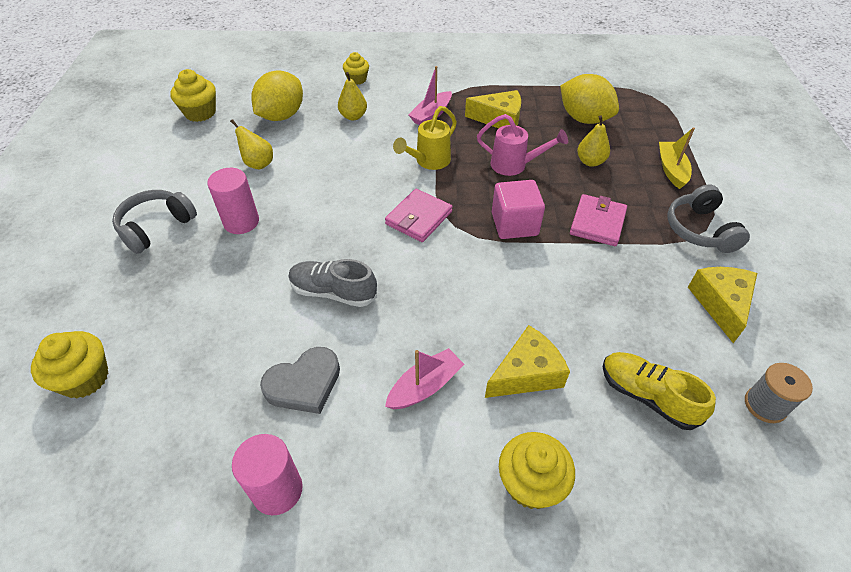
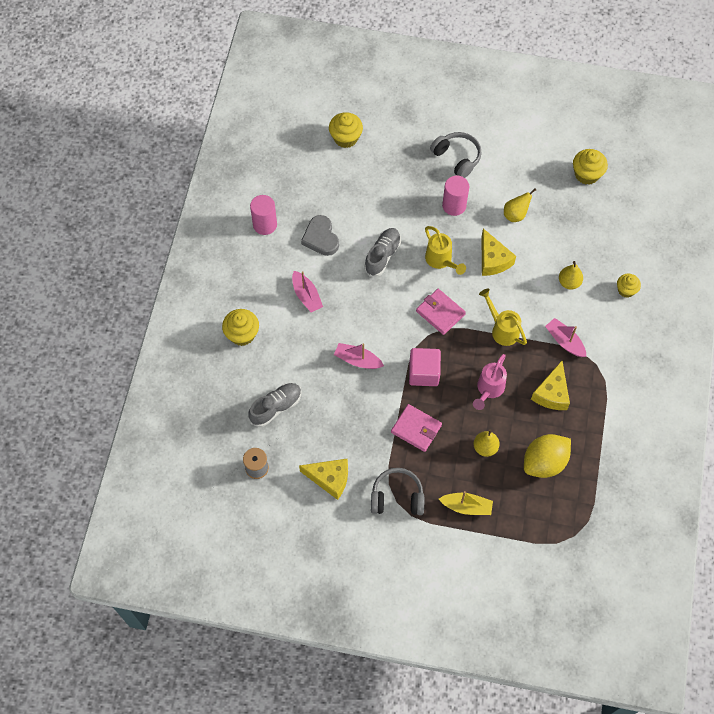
camera: 100 degrees right, 15 degrees up
yellow lemon [251,70,303,121] -> none
yellow cheese [485,325,570,398] -> yellow cheese moved to [481,229,516,276]
yellow shoe [603,352,716,430] -> grey shoe [248,383,302,427]
none -> pink boat [334,343,384,369]
none -> yellow watering can [425,226,466,275]

